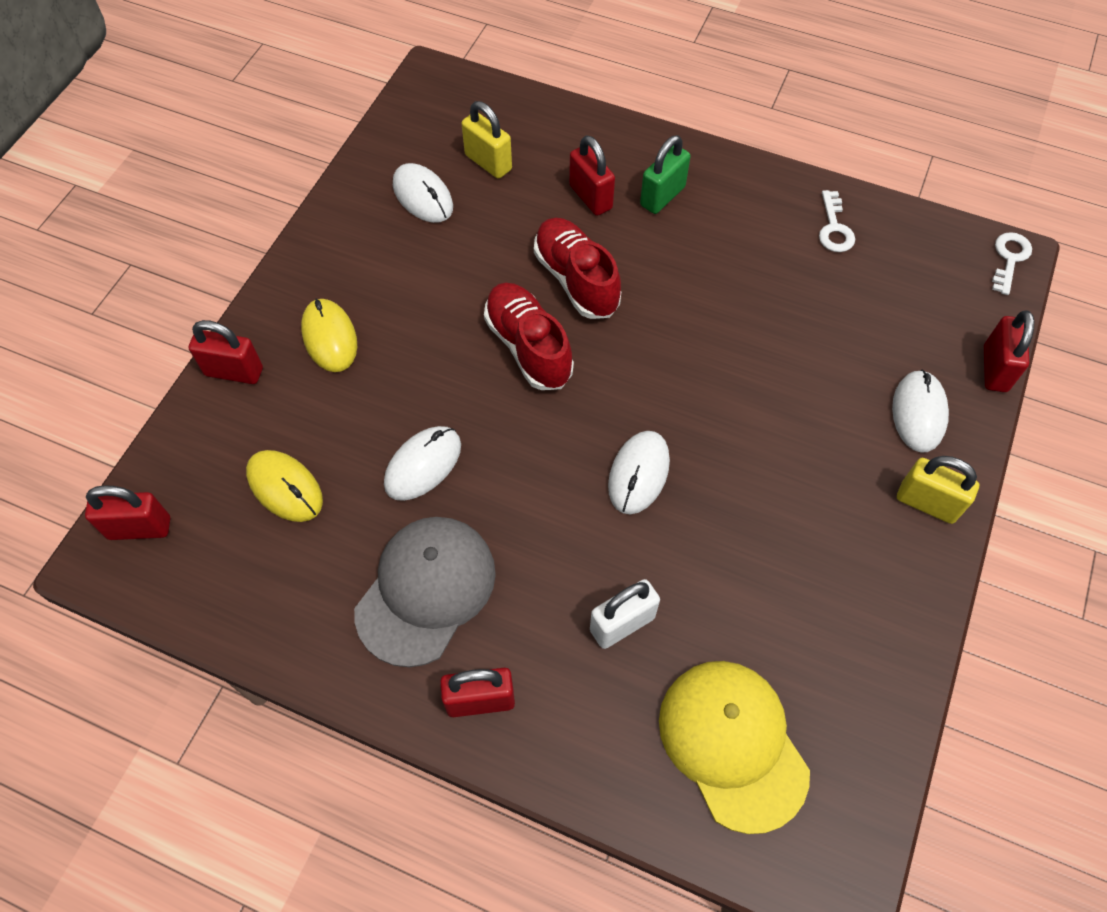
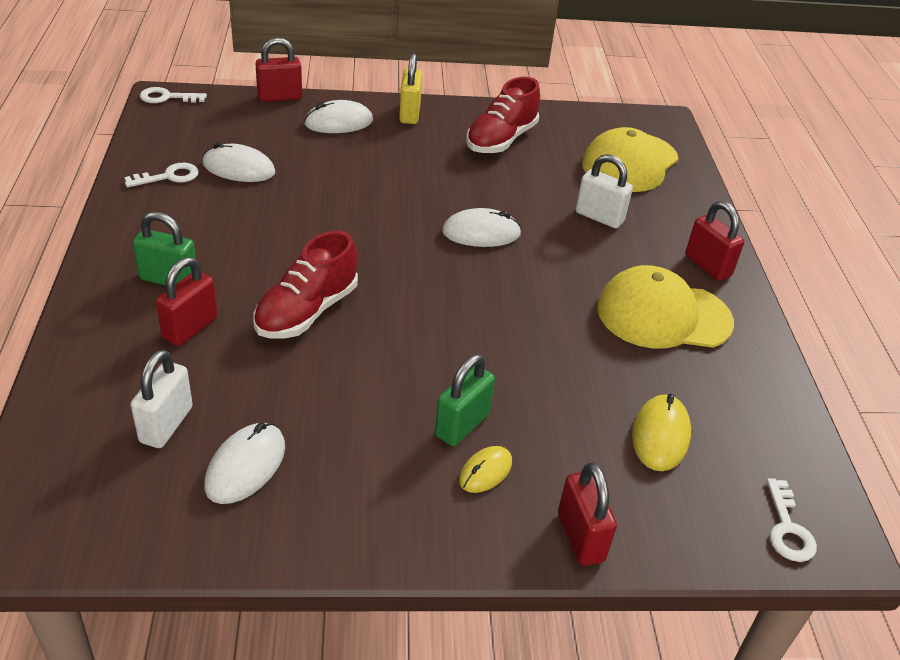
camera: 120 degrees left, 20 degrees down
red padlock [85,485,170,540] -> white key [767,478,817,562]
yellow mouse [301,298,357,372] -> yellow mouse [459,446,512,493], size x0.65
grey cap [354,517,496,667] -> yellow cap [597,265,734,349]
white mouse [384,426,461,501] -> white mouse moved to [202,142,275,182]
yellow padlock [461,101,512,179] -> white padlock [131,350,193,448]
red shoe [484,283,574,390] -> red shoe moved to [466,77,540,153]
none -> green padlock [435,354,495,446]

